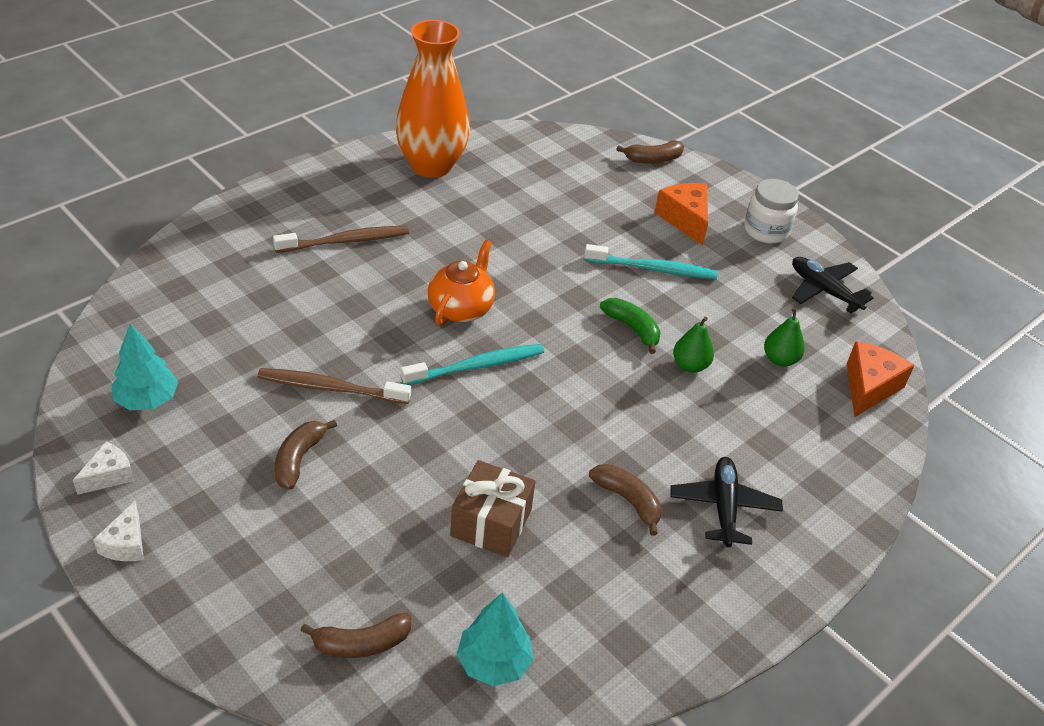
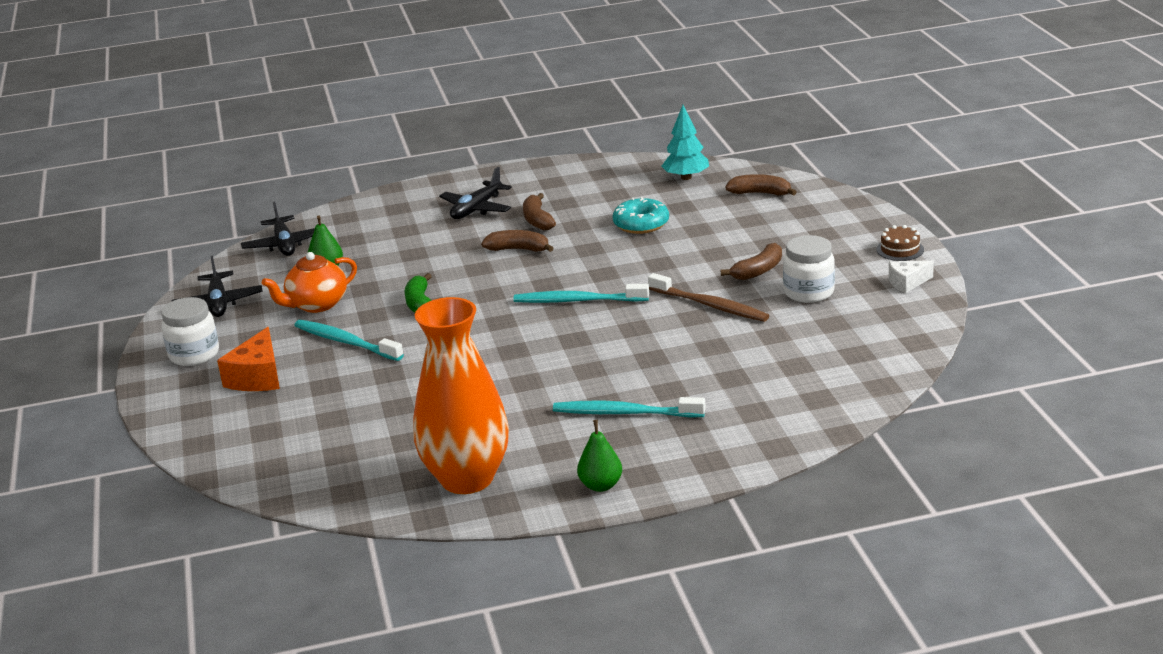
camera: 145 degrees left, 15 degrees down
white cheese [93,501,144,561] -> brown cake [876,225,924,261]
turquoise tree [111,324,178,410] -> none
brown toothbrush [273,226,409,253] -> turquoise toothbrush [553,397,706,418]
orange teapot [428,240,495,326] -> orange teapot moved to [261,252,357,313]
brown gift [450,460,536,557] -> turquoise donut [612,197,669,234]
brown banana [616,140,684,164] -> brown banana moved to [481,230,554,252]
green pear [673,317,714,373] -> green pear moved to [577,420,622,492]
orange cheese [847,341,915,417] -> black plane [241,201,315,256]
none -> white jar [783,235,835,303]

